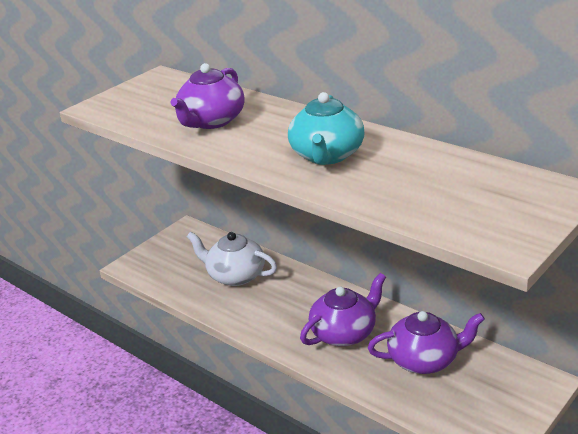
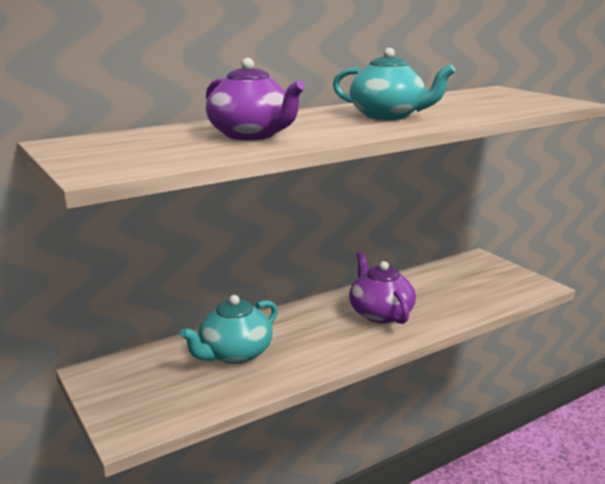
camera: 75 degrees left, 10 degrees down
white teapot [187,232,277,286] -> turquoise teapot [180,295,278,364]
purple teapot [368,311,485,374] -> none

